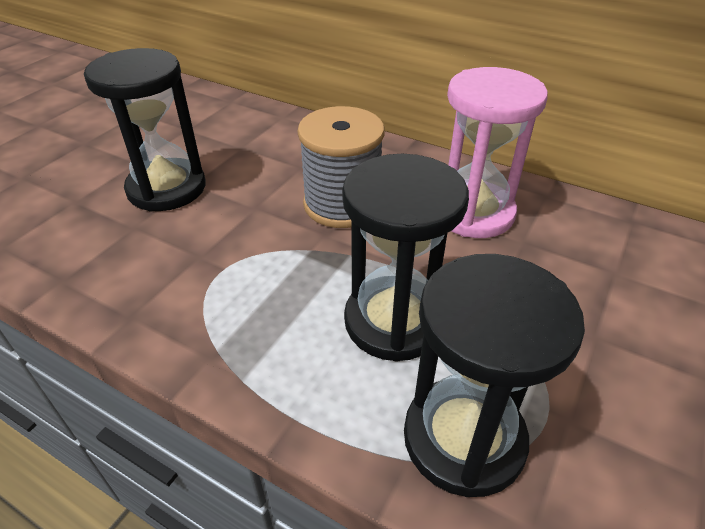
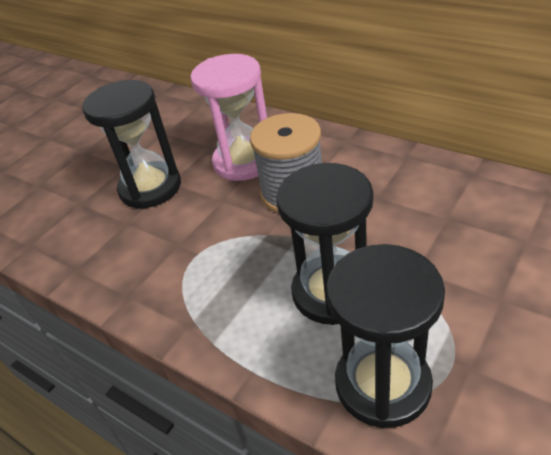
camera: 10 degrees right, 0 degrees up
pink hourglass [447,67,548,238] -> pink hourglass moved to [190,54,267,181]

